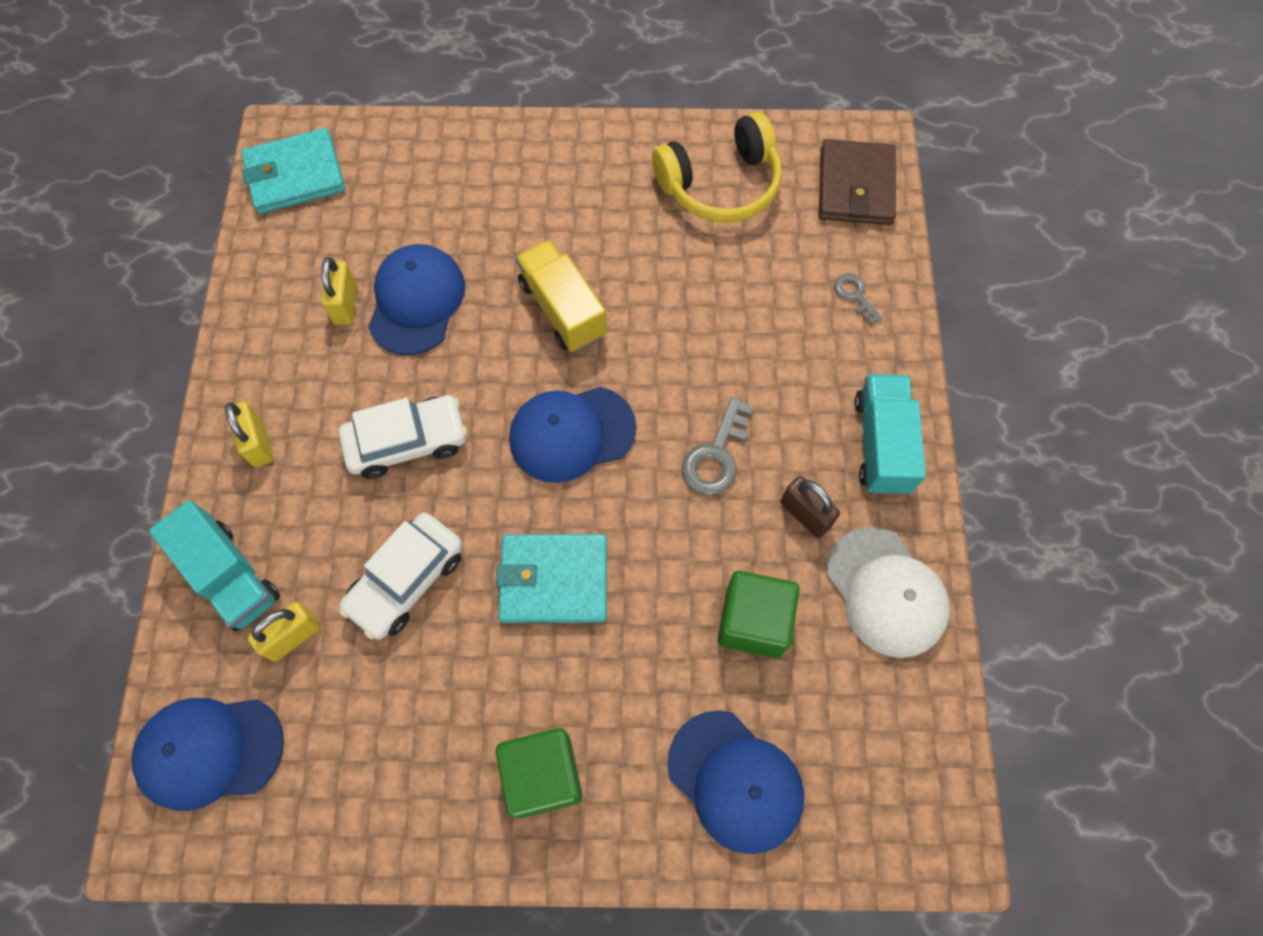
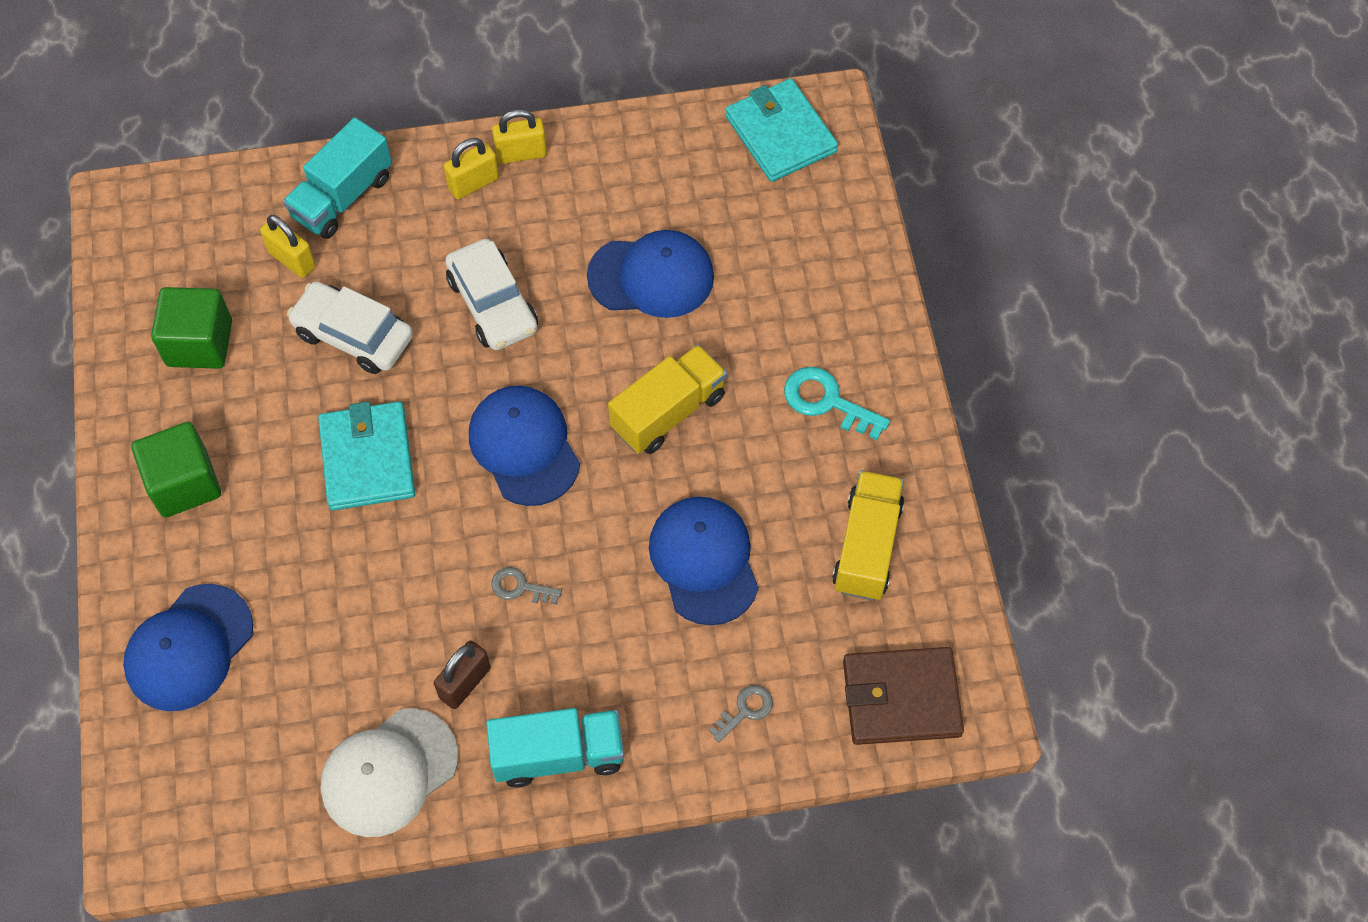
camera: 80 degrees right, 5 degrees down
blue cap [132,698,284,811] -> blue cap moved to [649,497,759,625]
yellow padlock [321,257,357,325] -> yellow padlock moved to [492,109,547,164]
yellow headphones [652,112,782,223] -> yellow truck [832,470,904,600]
grey key [682,397,753,495] -> grey key [491,567,562,604], size x0.61
green cube [718,571,799,658] -> green cube moved to [151,287,232,369]
none -> turquoise key [784,367,890,440]

